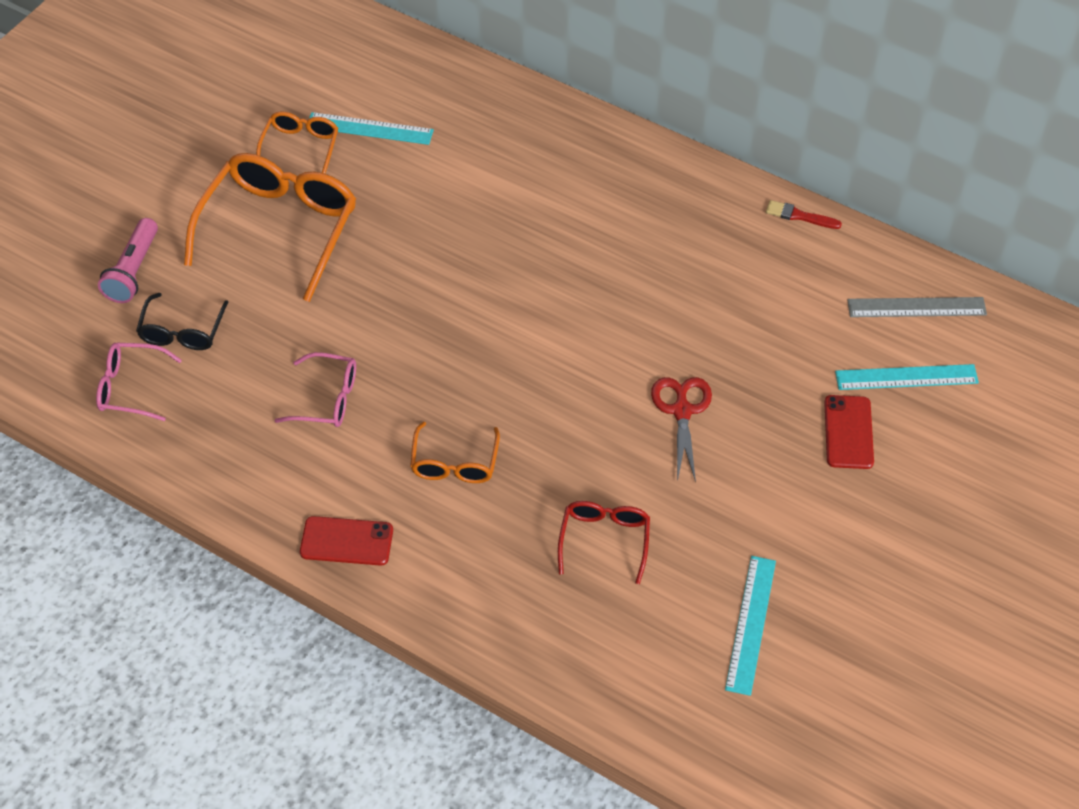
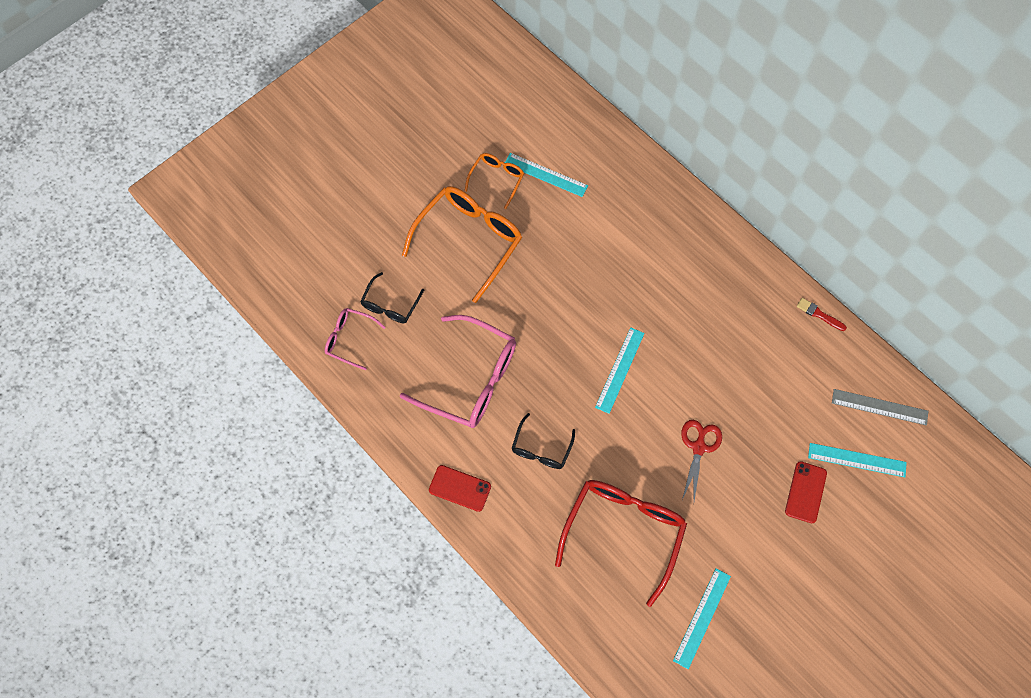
camera: 15 degrees right, 15 degrees up
pink flashlight [98,218,158,303] -> none
pink glasses [274,352,356,427] -> pink glasses [400,315,516,428], size x1.91
orange glasses [410,422,500,483] -> black glasses [511,413,575,469]
red glasses [558,501,650,584] -> red glasses [555,480,687,607], size x1.91
none -> turquoise ruler [595,327,645,414]

